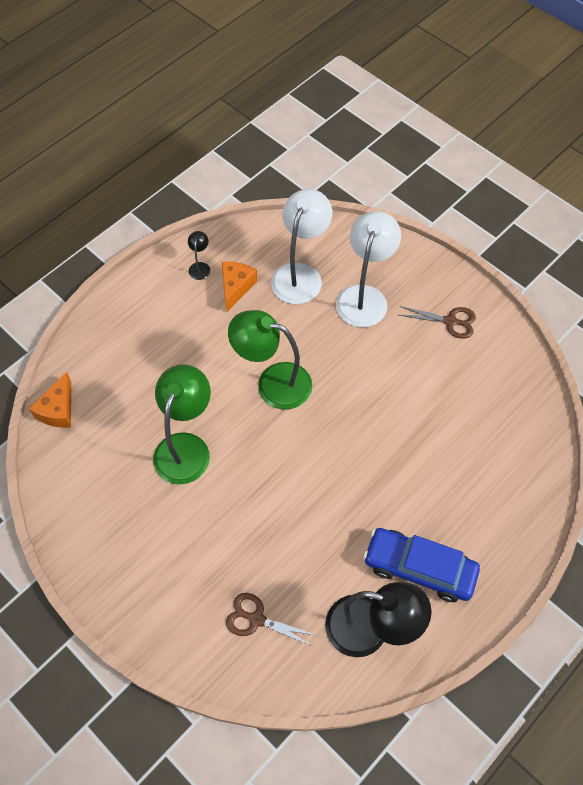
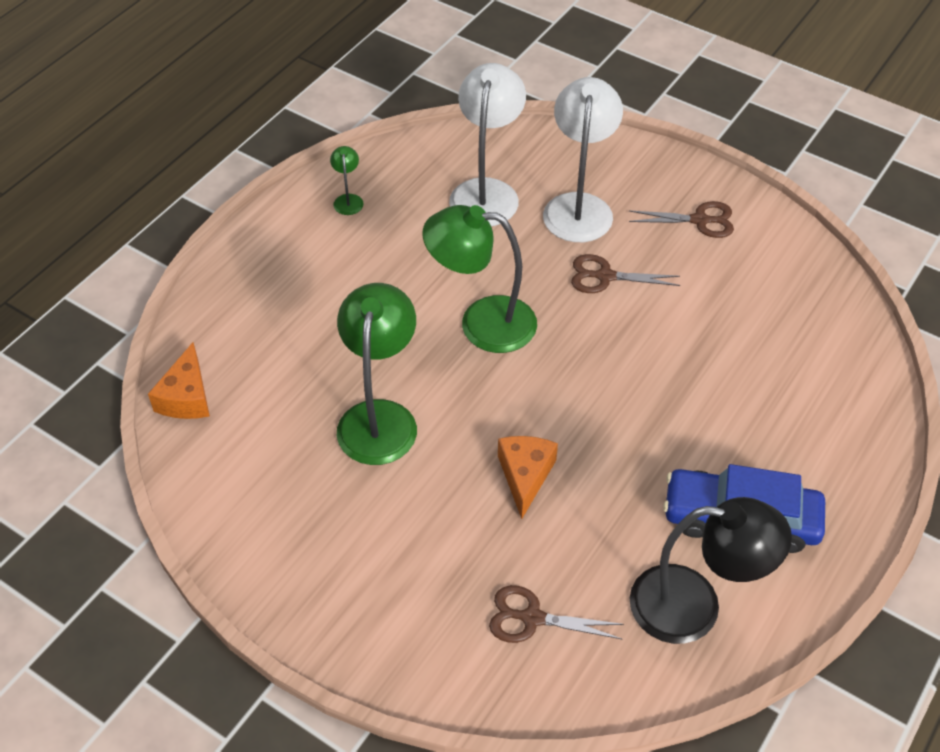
camera: 10 degrees left, 10 degrees down
black lamp [188,231,210,280] -> green lamp [330,146,364,215]
orange cheese [222,262,257,312] -> orange cheese moved to [498,436,558,519]
none -> brown scissors [571,254,680,293]

